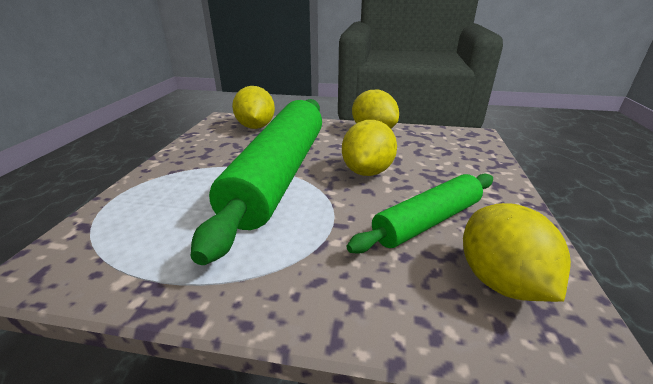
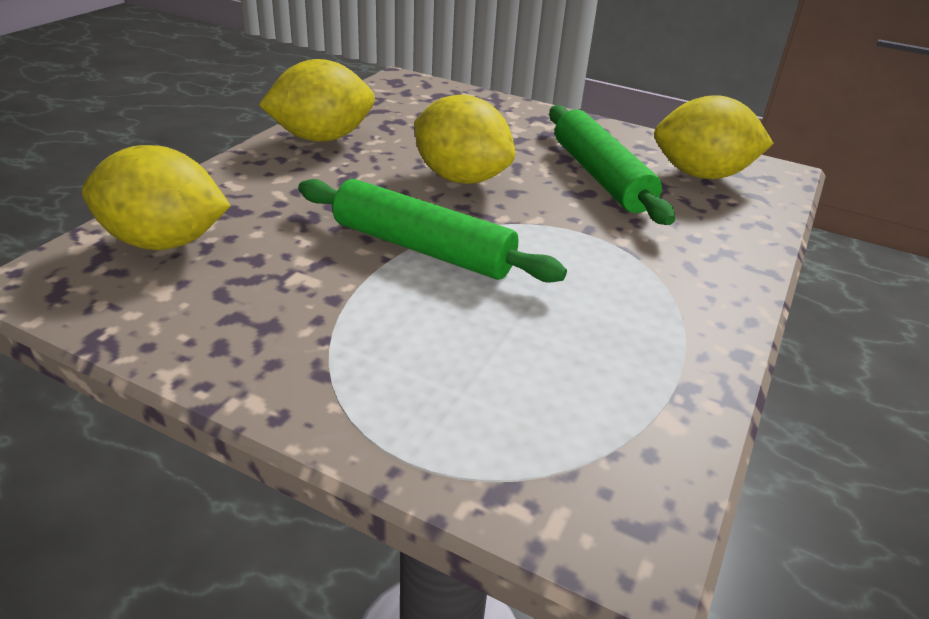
camera: 75 degrees left, 5 degrees up
green rolling pin [190,99,322,265] -> green rolling pin [298,179,567,283], size x0.55

